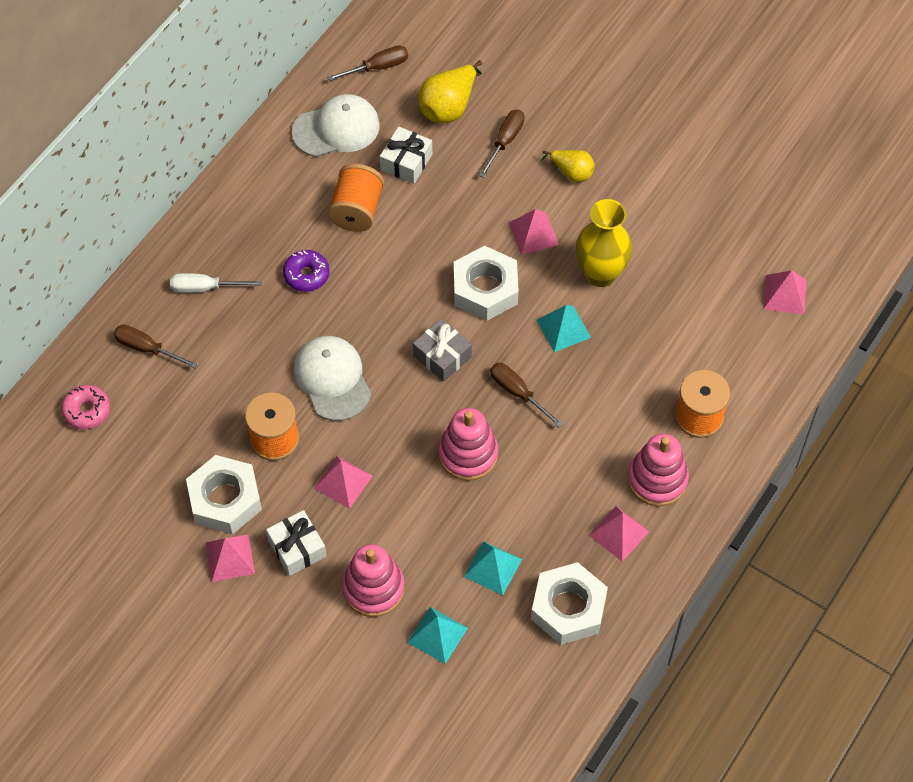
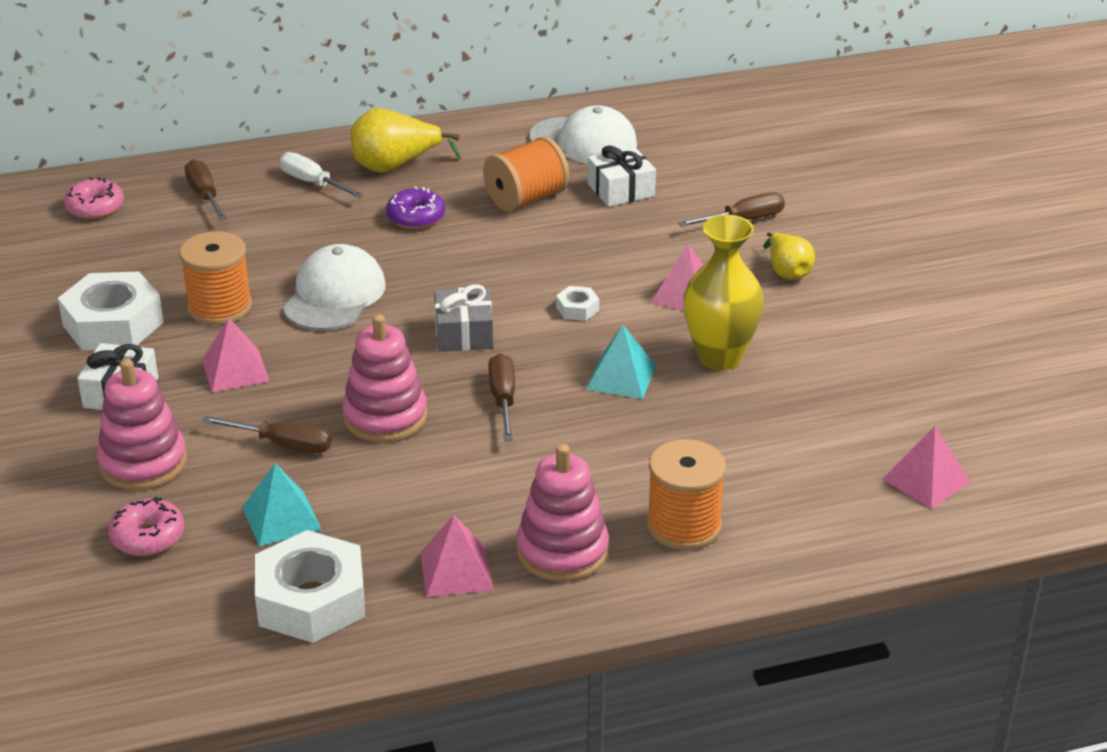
camera: 40 degrees right, 25 degrees down
pink pyramid [205,535,255,582] -> none
brown screwdriver [327,45,408,81] -> brown screwdriver moved to [202,416,332,453]
turquoise pyramid [407,607,468,664] -> pink donut [108,497,185,556]
yellow pear [419,60,482,123] -> yellow pear moved to [351,108,461,173]
white nut [454,246,519,321] -> white nut [556,286,599,321], size x0.44

